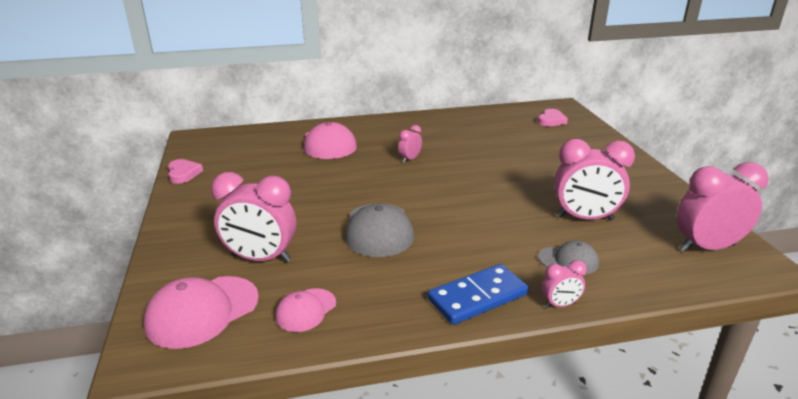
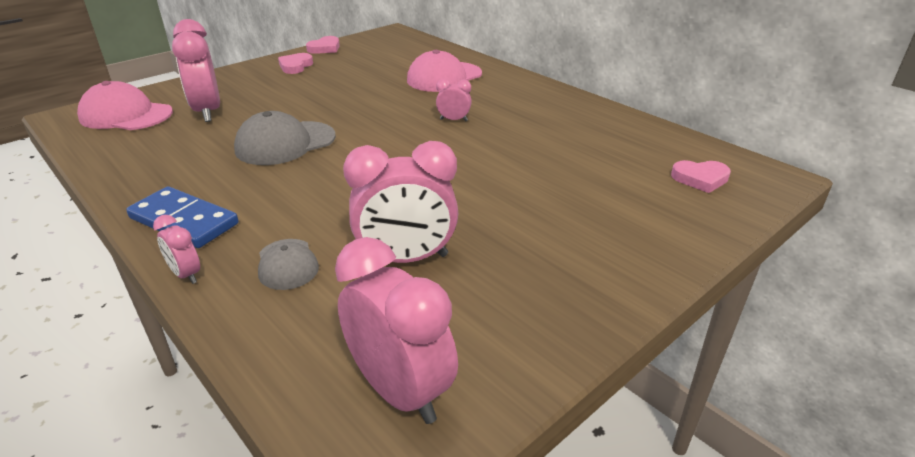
camera: 60 degrees right, 5 degrees up
pink cap [275,288,336,332] -> none
pink clock [554,139,635,221] -> pink clock turned 75 degrees counterclockwise [343,141,458,263]
none -> pink heart [278,53,313,74]

